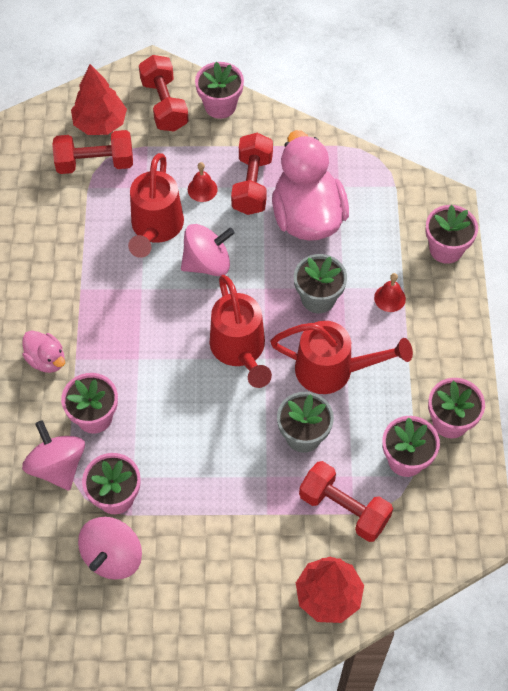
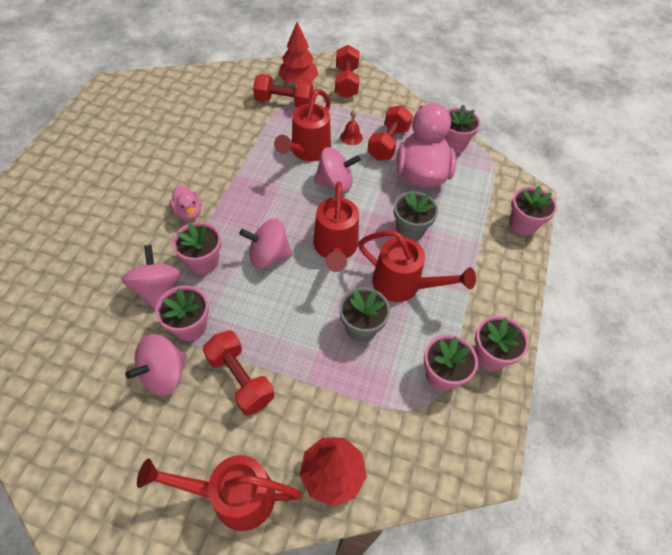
camera: 15 degrees right, 5 degrees down
pink flower pot [195,62,244,119] -> pink flower pot moved to [444,104,481,153]
red dumbbell [299,461,393,542] -> red dumbbell moved to [203,330,274,416]
red bell [374,273,406,312] -> none
none -> red watering can [137,455,302,531]
none -> pink spinning top [239,219,293,269]

